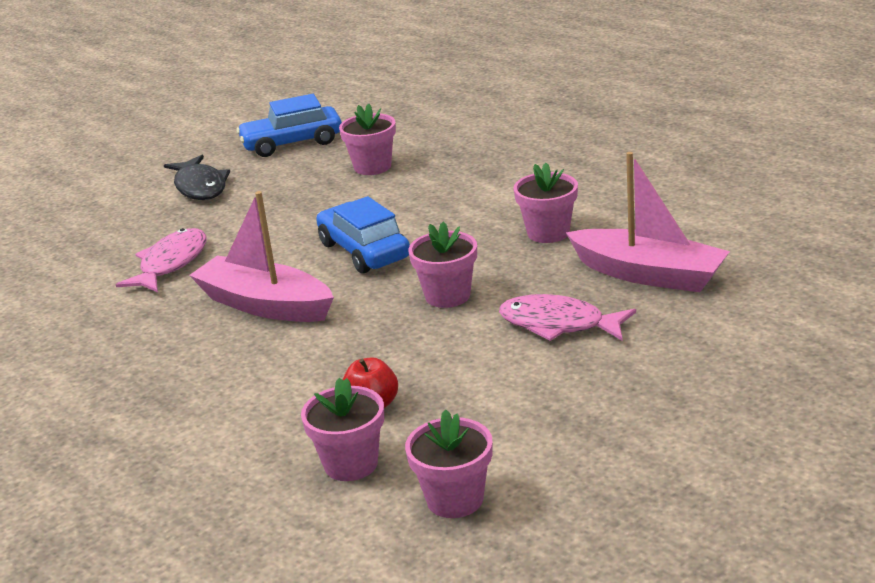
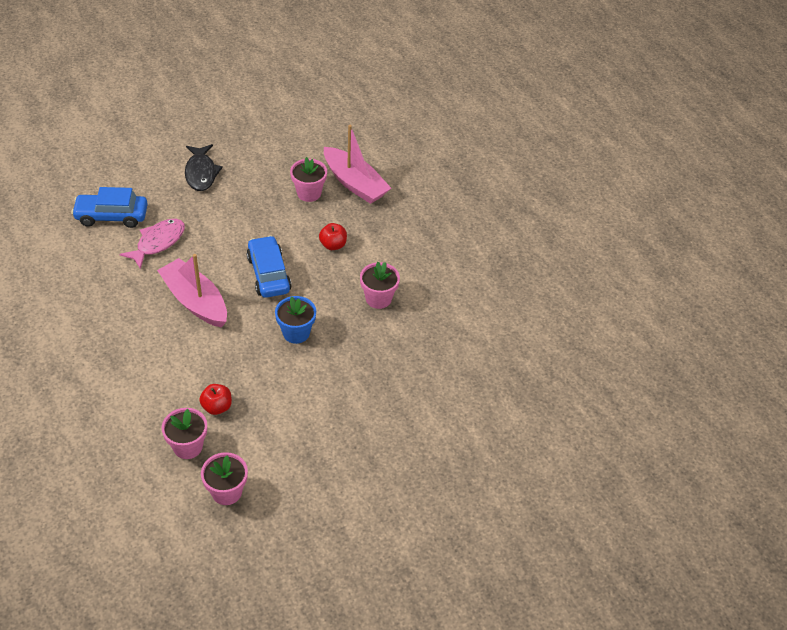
camera: 10 degrees right, 20 degrees up
blue car [236,94,342,157] -> blue car moved to [71,187,148,228]
pink flower pot [408,221,477,308] -> blue flower pot [275,296,316,344]
pink fish [499,294,636,341] -> none
pink boat [566,152,730,292] -> pink boat moved to [324,125,391,204]
none -> red apple [319,223,347,250]

